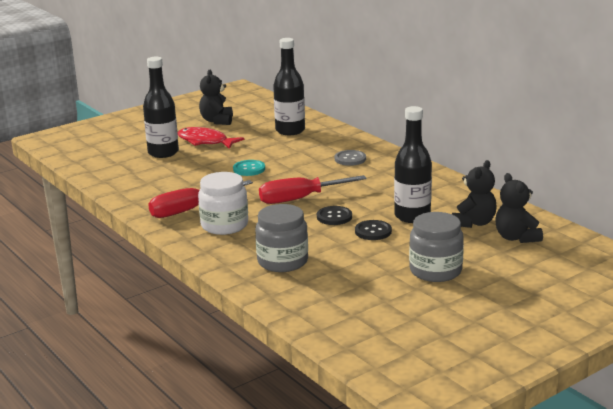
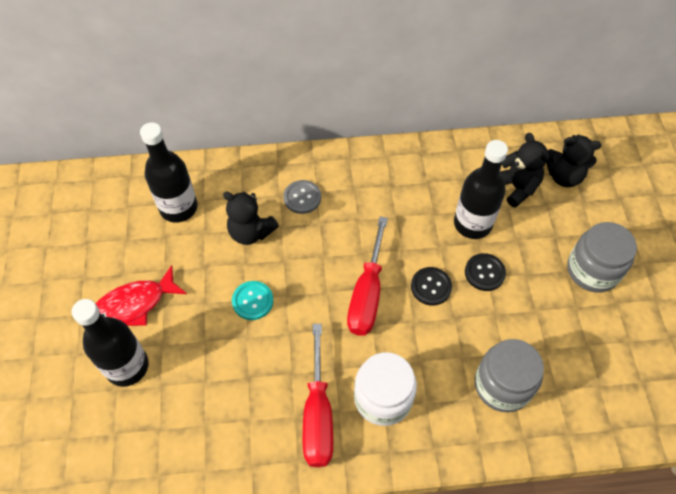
camera: 60 degrees left, 35 degrees up
black teddy bear [199,70,233,125] -> black teddy bear moved to [223,192,279,245]

